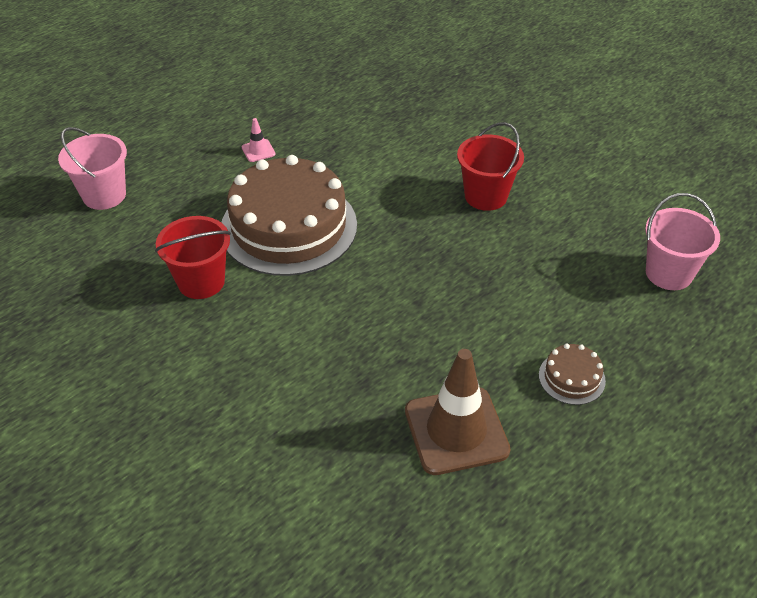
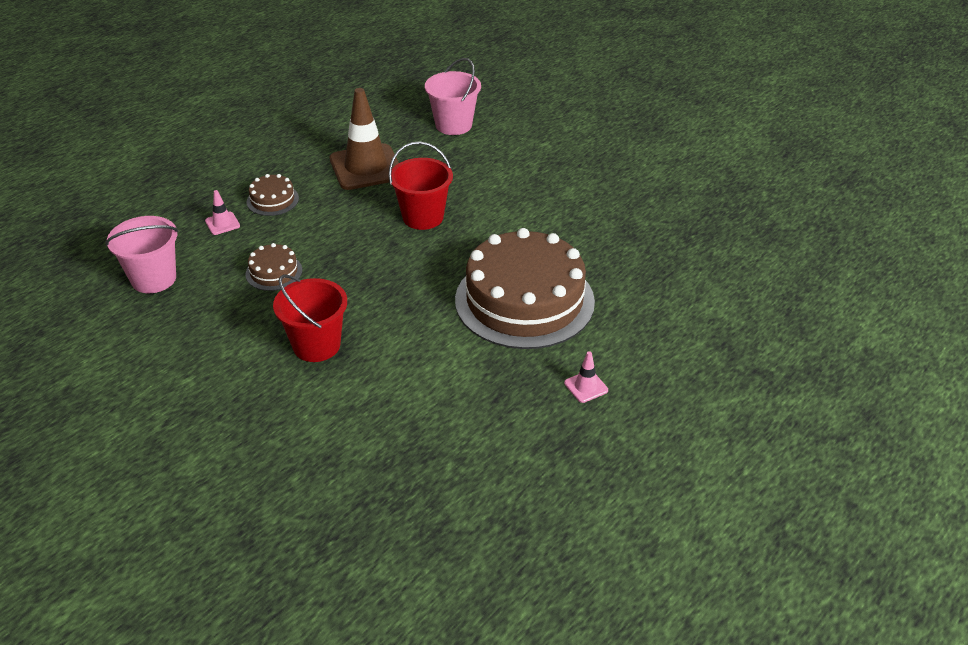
camera: 175 degrees right, 5 degrees down
pink bucket [58,127,127,210] -> pink bucket moved to [425,58,481,135]
red bucket [155,216,231,299] -> red bucket moved to [389,141,453,230]
none -> pink traffic cone [205,190,240,235]
none -> brown cake [245,243,302,291]

